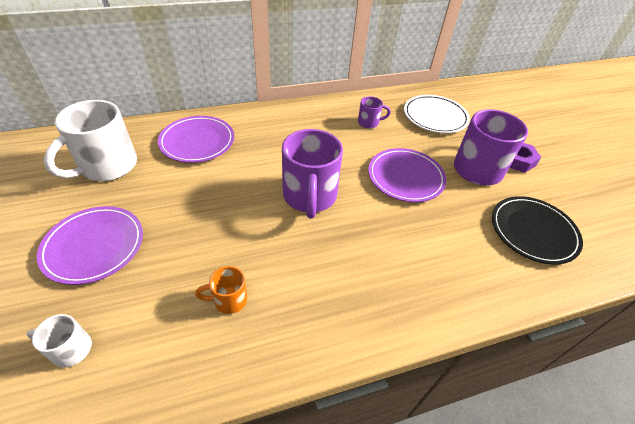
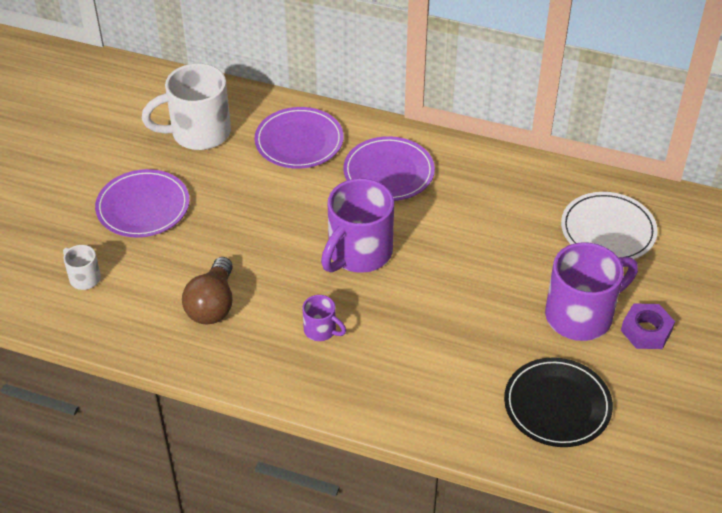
camera: 40 degrees right, 0 degrees up
orange mug [195,266,248,314] -> brown light bulb [182,257,233,324]
purple mug [358,96,391,129] -> purple mug moved to [303,295,346,341]
purple plate [368,148,446,202] -> purple plate moved to [343,136,435,201]

